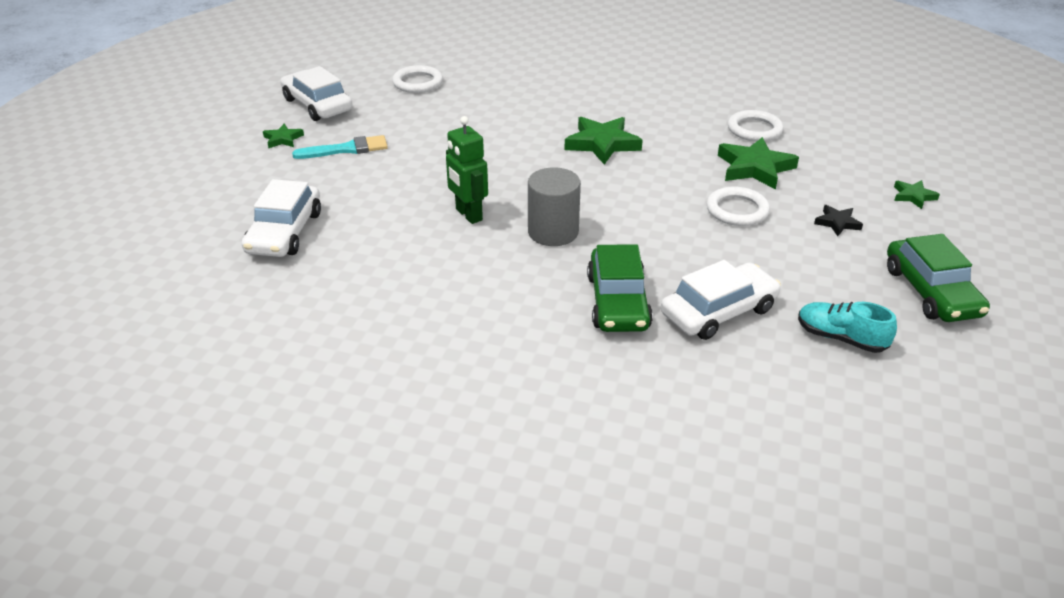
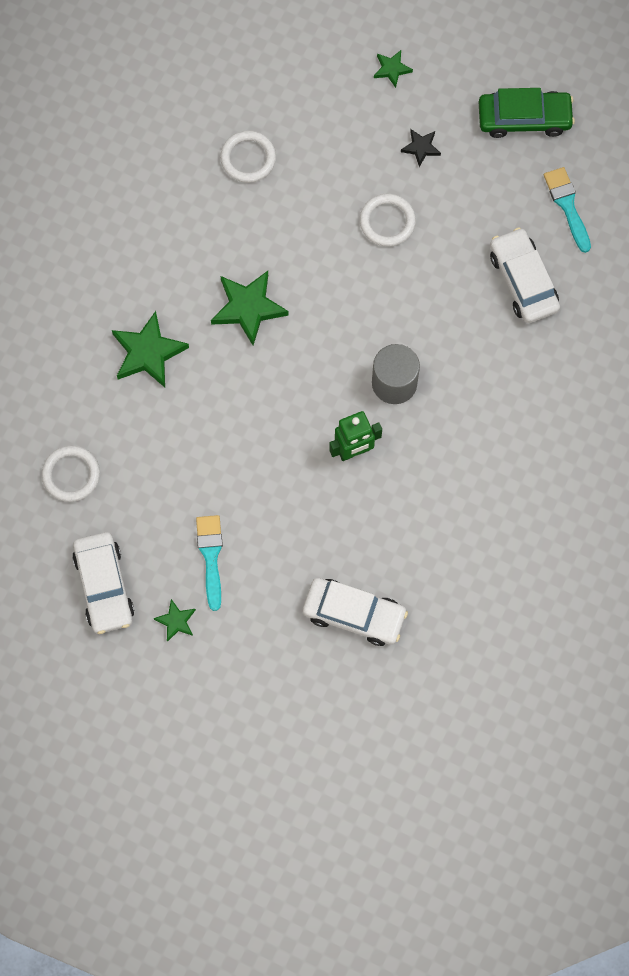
camera: 80 degrees left, 35 degrees up
white car [280,66,353,121] -> white car turned 75 degrees counterclockwise [72,532,135,634]
green car [587,244,653,332] -> none
green star [718,137,799,189] -> green star moved to [112,311,189,387]
turquoise shoe [798,302,897,353] -> turquoise brush [544,167,591,253]

